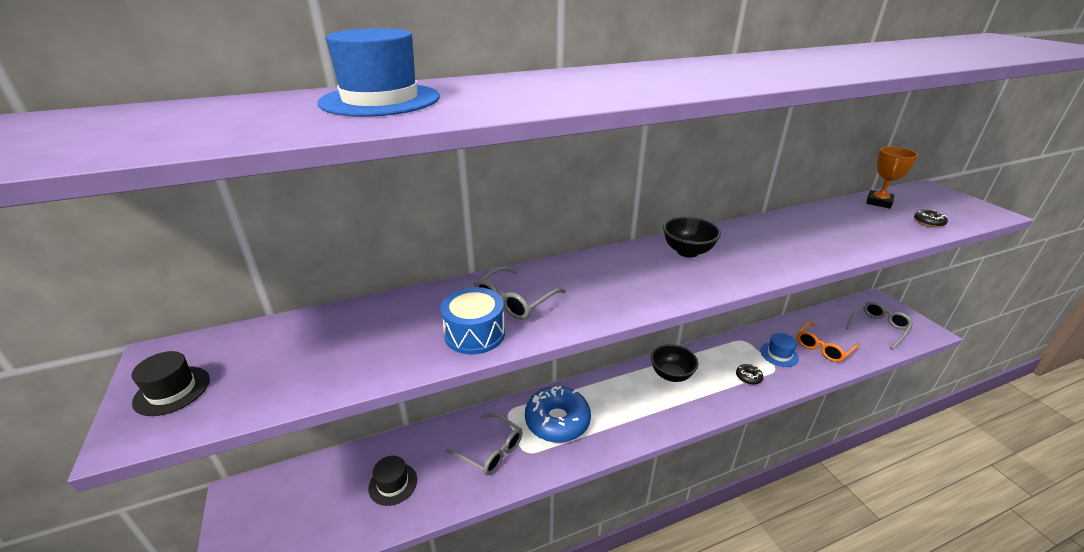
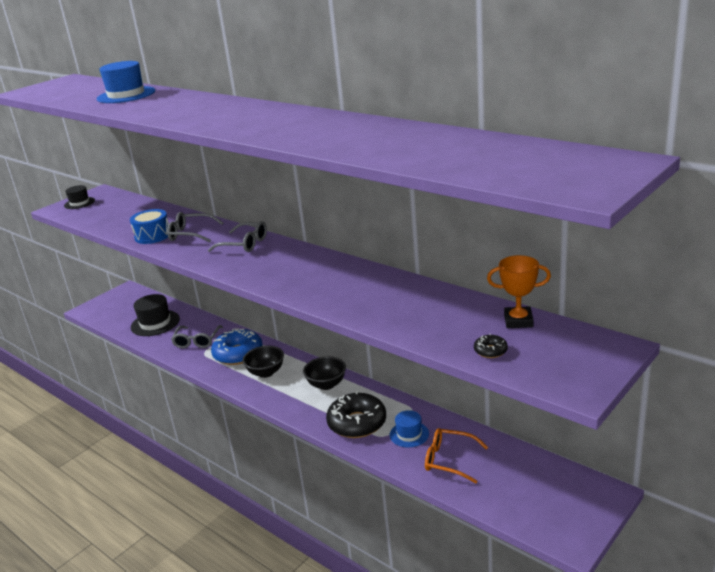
camera: 65 degrees right, 5 degrees down
black hat [368,456,417,506] -> black hat [131,294,180,336], size x1.63
black bowl [663,217,721,258] -> black bowl moved to [243,346,284,378]
black donut [736,364,763,385] -> black donut [326,391,386,438], size x2.32
grey glasses [846,301,913,349] -> grey glasses moved to [208,221,267,252]

